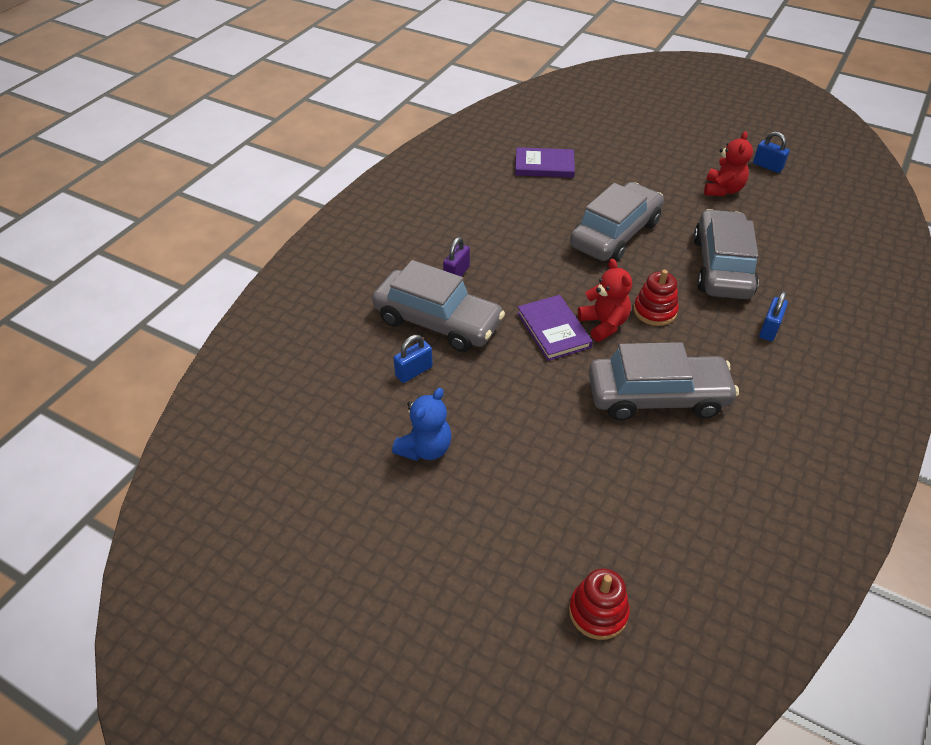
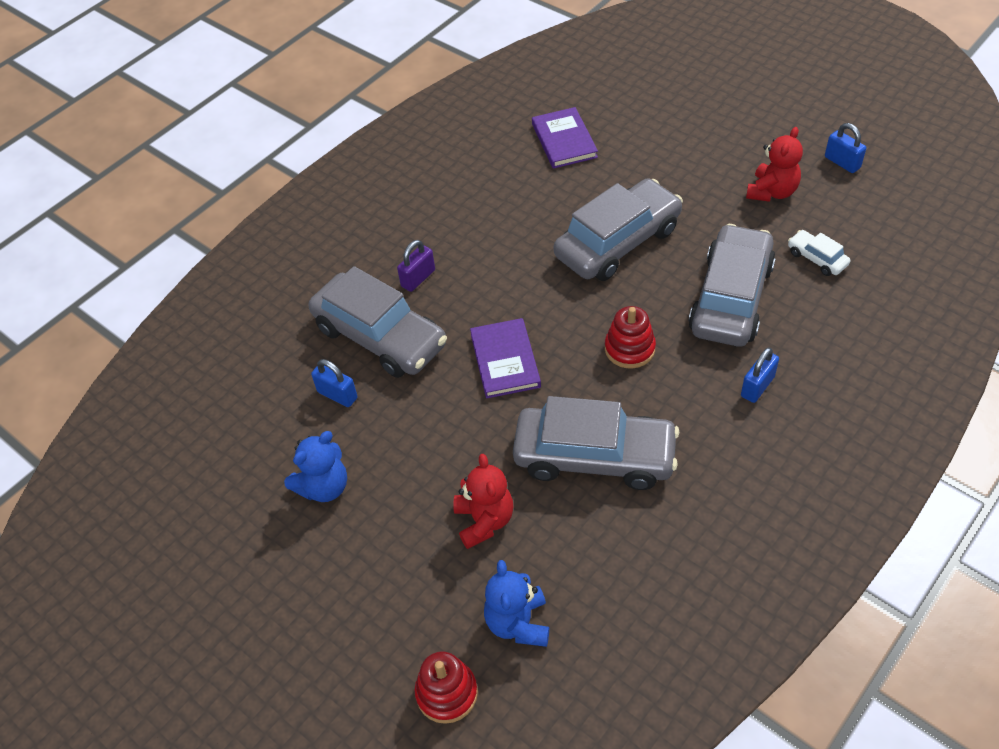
camera: 15 degrees right, 5 degrees up
blue padlock [393,335,433,383] -> blue padlock turned 60 degrees clockwise [311,359,358,407]
purple book [515,147,575,178] -> purple book turned 60 degrees clockwise [532,107,598,169]
red teddy bear [578,259,632,342] -> red teddy bear moved to [454,454,514,549]
none -> blue teddy bear [484,560,549,647]
none -> white car [788,230,850,276]

